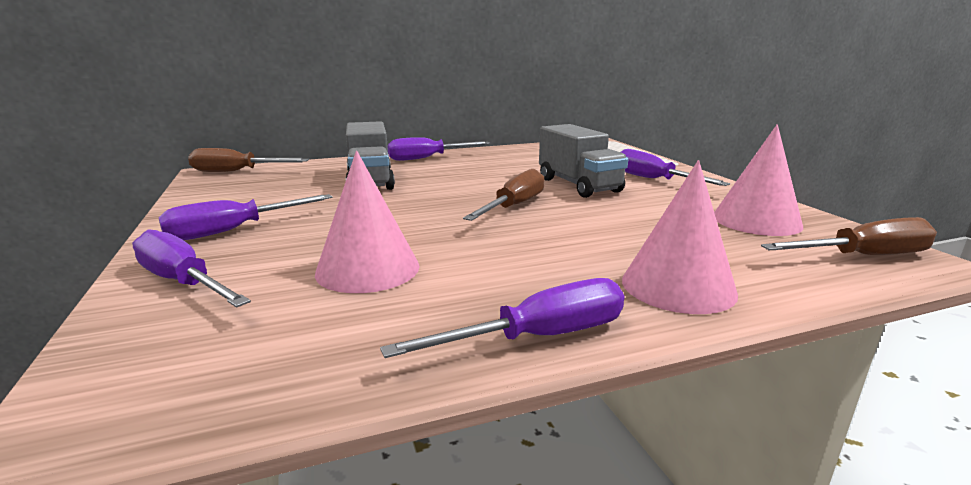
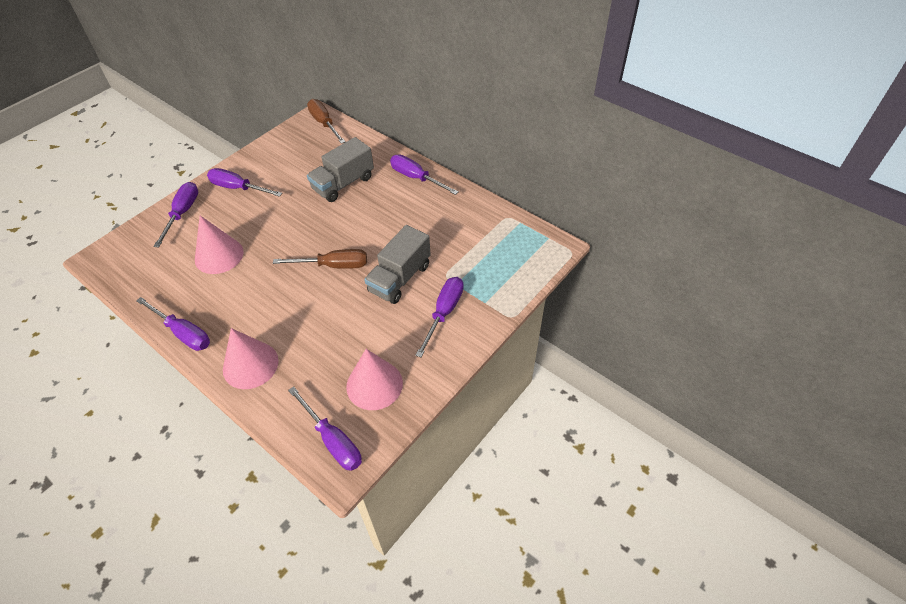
camera: 60 degrees right, 30 degrees up
brown screwdriver [761,217,937,255] -> purple screwdriver [288,386,362,471]

